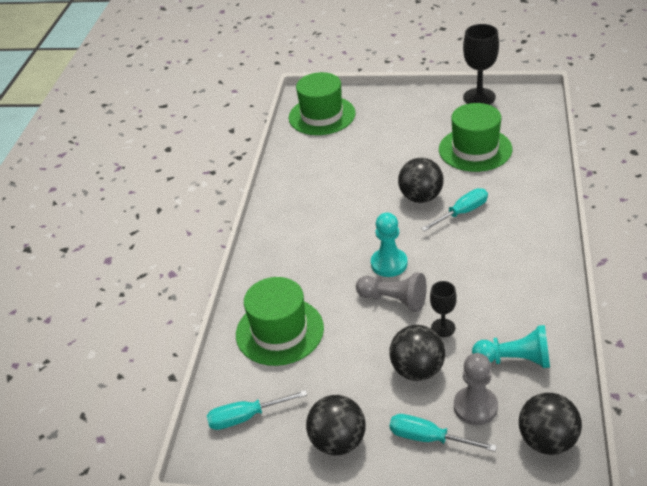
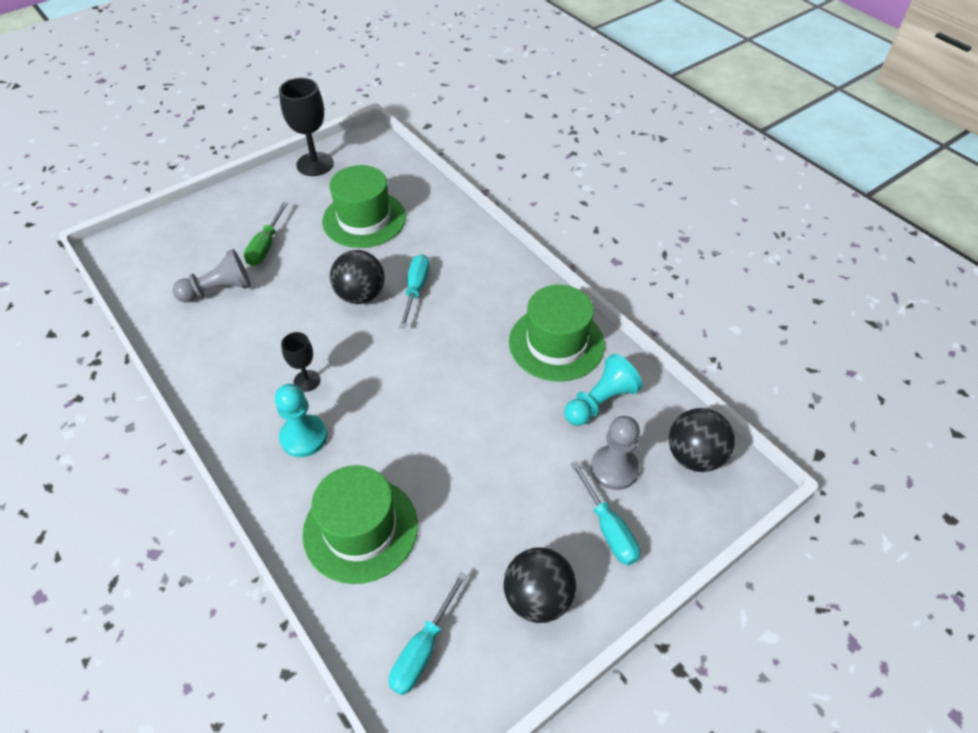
camera: 50 degrees left, 10 degrees up
green hat [289,72,355,135] -> green hat moved to [509,285,605,382]
grey pawn [356,273,427,312] -> grey pawn moved to [172,249,251,302]
turquoise pawn [371,213,408,277] -> turquoise pawn moved to [275,384,327,457]
black ball [389,325,445,381] -> none
turquoise screwdriver [390,414,497,452] -> turquoise screwdriver turned 90 degrees counterclockwise [571,461,640,565]
black goblet [430,281,457,337] -> black goblet moved to [281,332,321,392]
none -> green screwdriver [244,202,288,266]

